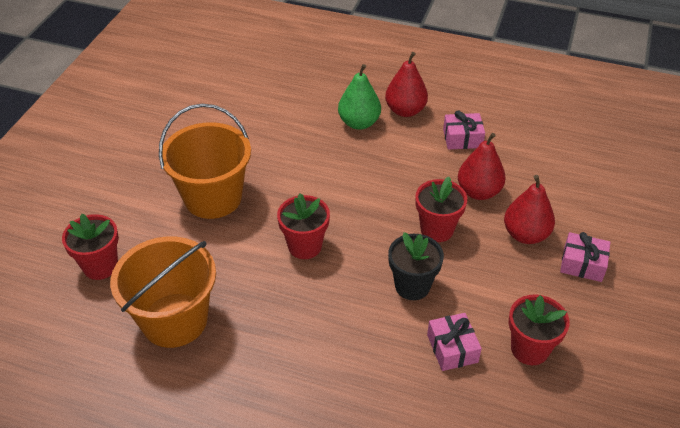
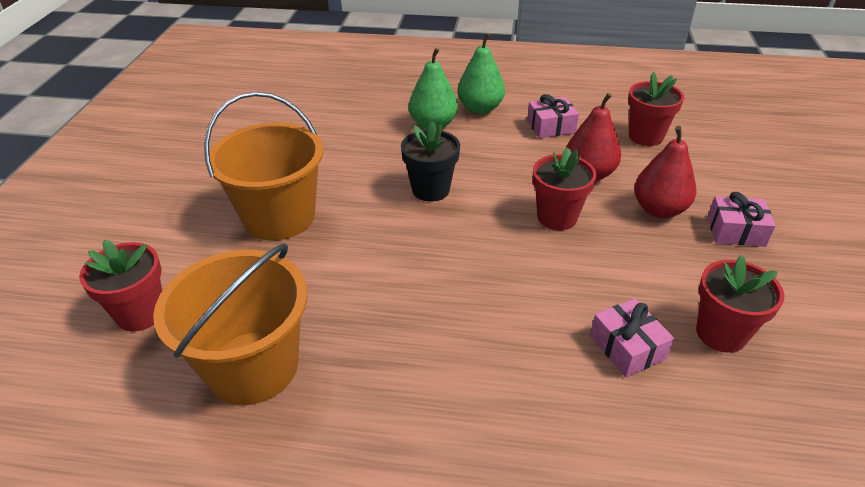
camera: 10 degrees left, 5 degrees down
red flower pot [277,194,330,259] -> red flower pot moved to [628,72,684,146]
red pear [385,52,428,117] -> green pear [457,33,505,114]
black flower pot [388,232,444,300] -> black flower pot moved to [401,121,460,202]

